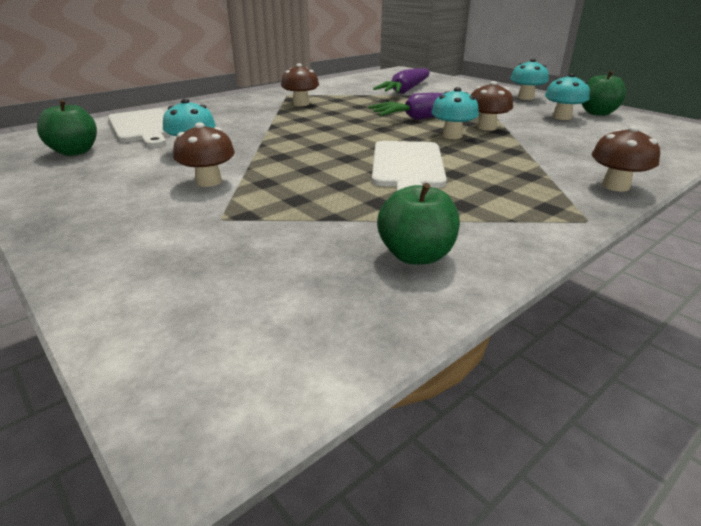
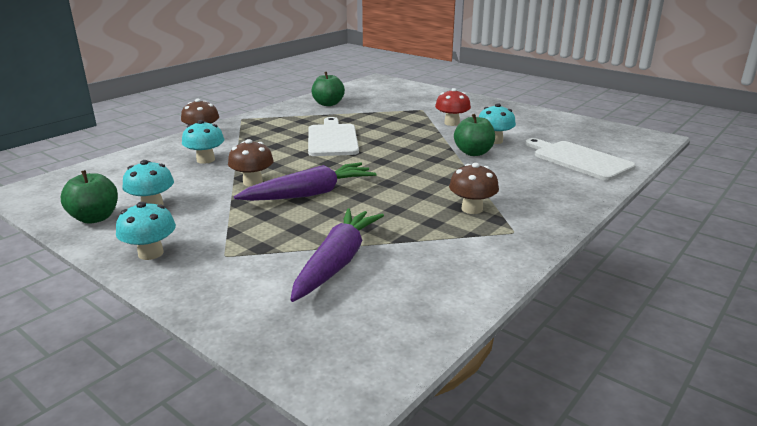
camera: 170 degrees right, 5 degrees down
green apple [37,100,97,156] -> green apple moved to [454,114,495,156]
brown mushroom [173,122,235,187] -> red mushroom [435,88,471,126]
turquoise mushroom [431,87,479,139] -> turquoise mushroom moved to [182,120,224,164]

